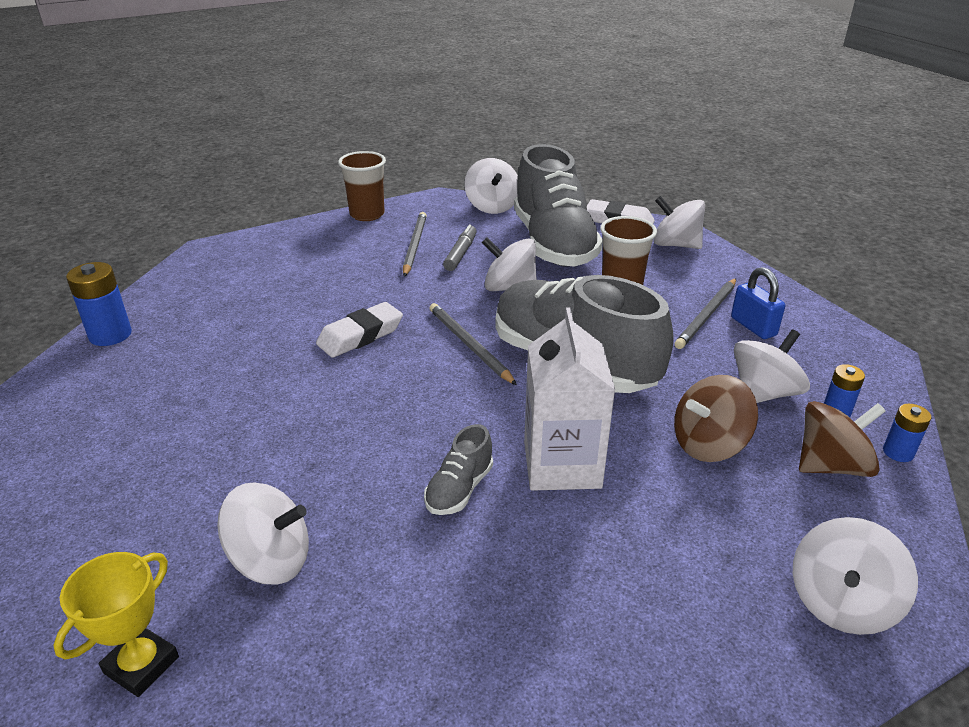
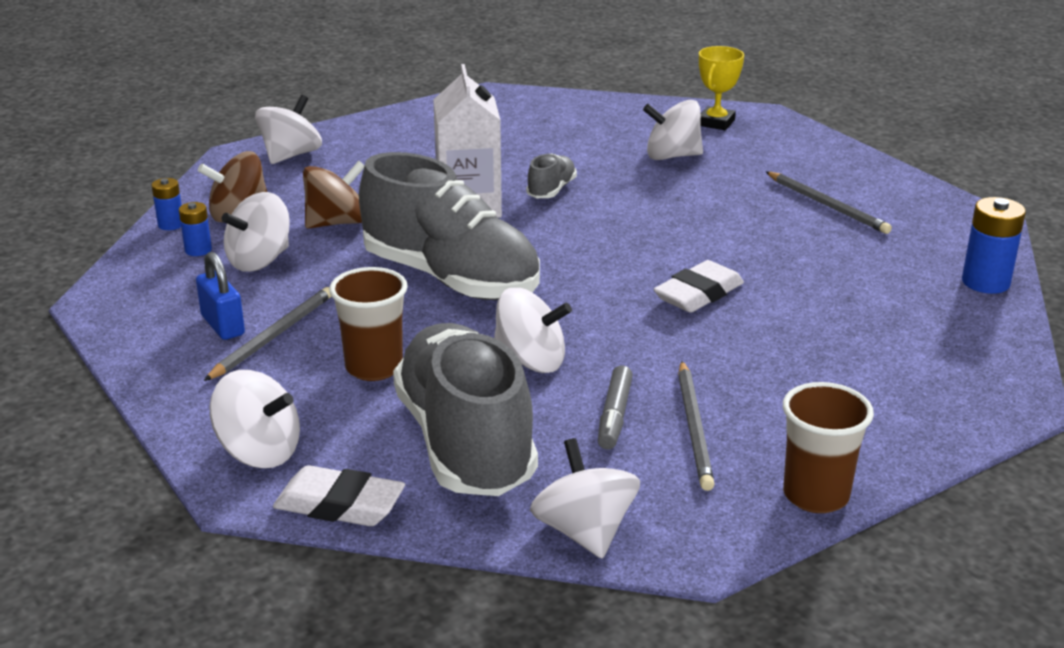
camera: 175 degrees right, 5 degrees down
grey pencil [429,303,517,385] -> grey pencil moved to [766,172,892,234]

